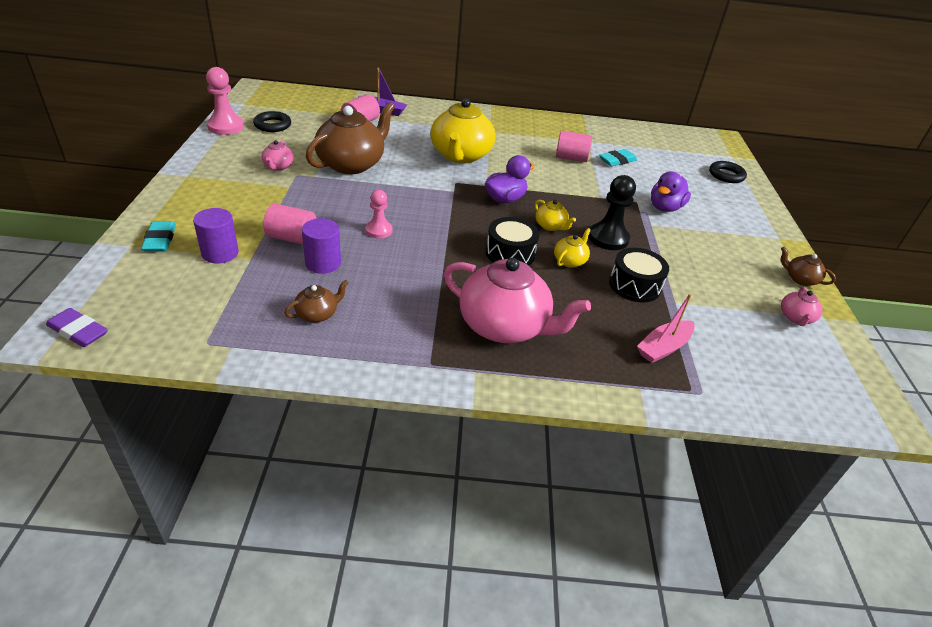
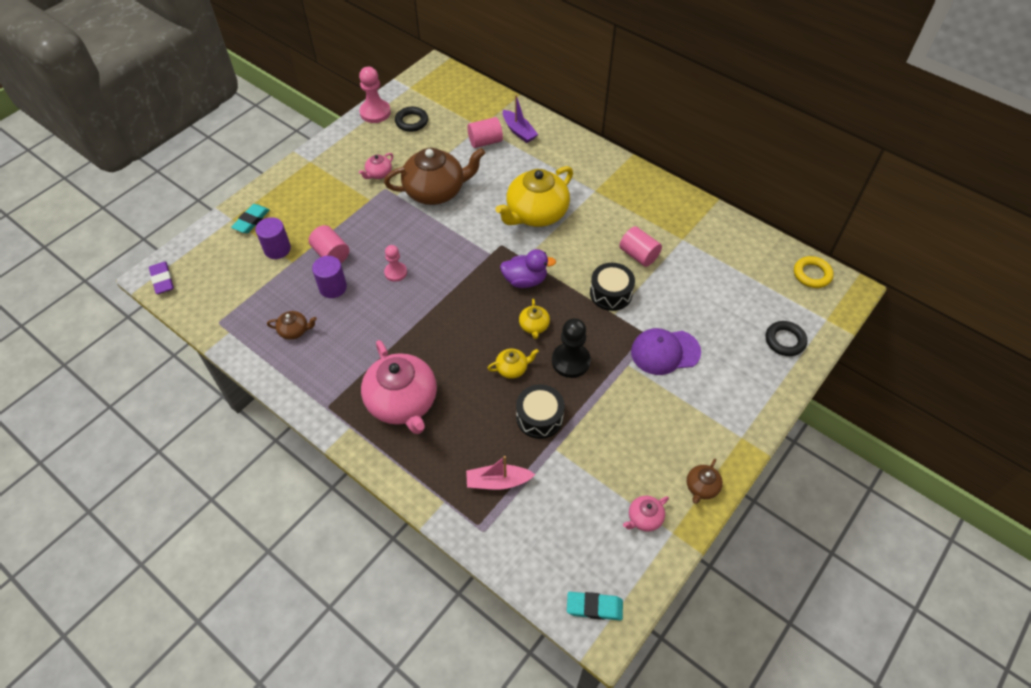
camera: 40 degrees right, 15 degrees up
black drum [486,217,539,266] -> black drum moved to [590,263,635,311]
turquoise eraser [599,149,637,166] -> turquoise eraser moved to [567,592,623,621]
purple duck [651,172,691,212] -> purple cap [631,328,701,375]
brown teapot [781,247,836,286] -> brown teapot turned 135 degrees counterclockwise [687,459,723,504]
none -> yellow ring [794,256,834,288]

